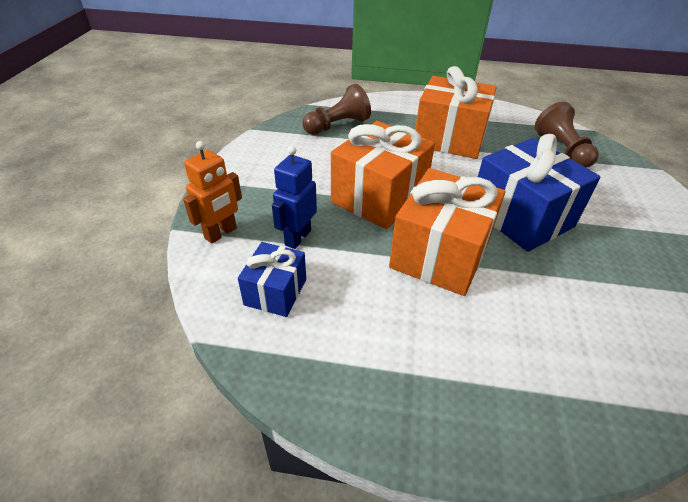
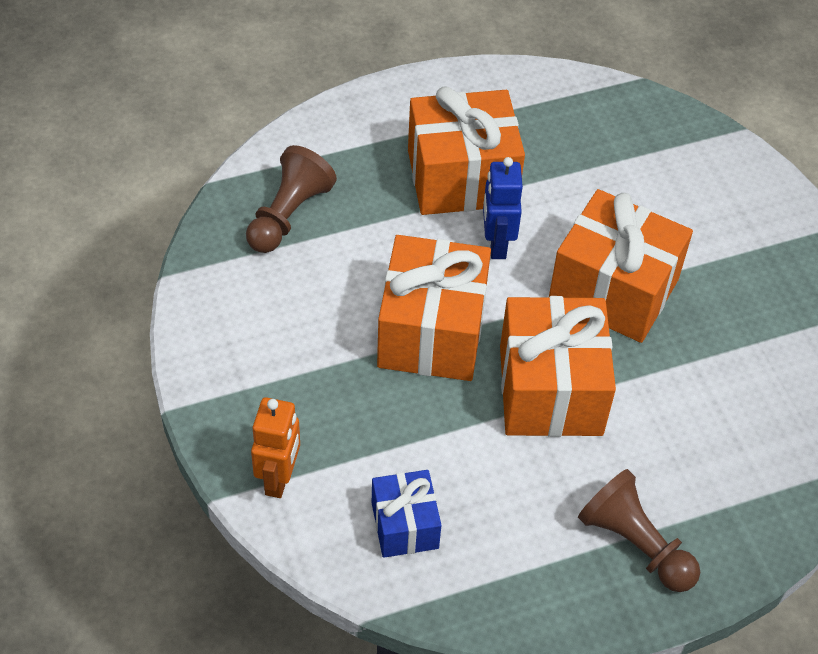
camera: 30 degrees left, 10 degrees up
blue robot [272,146,317,249] -> blue robot moved to [483,157,523,259]
blue gift [478,134,601,252] -> orange gift [549,189,693,343]
brown pawn [535,102,599,168] -> brown pawn moved to [578,469,700,592]

